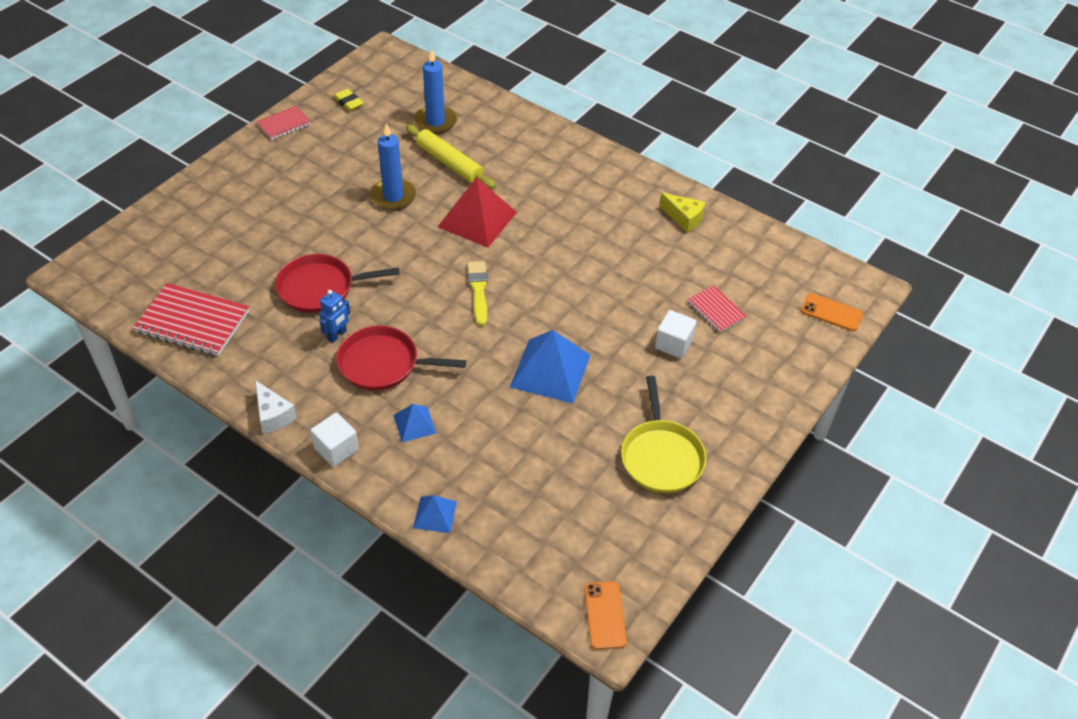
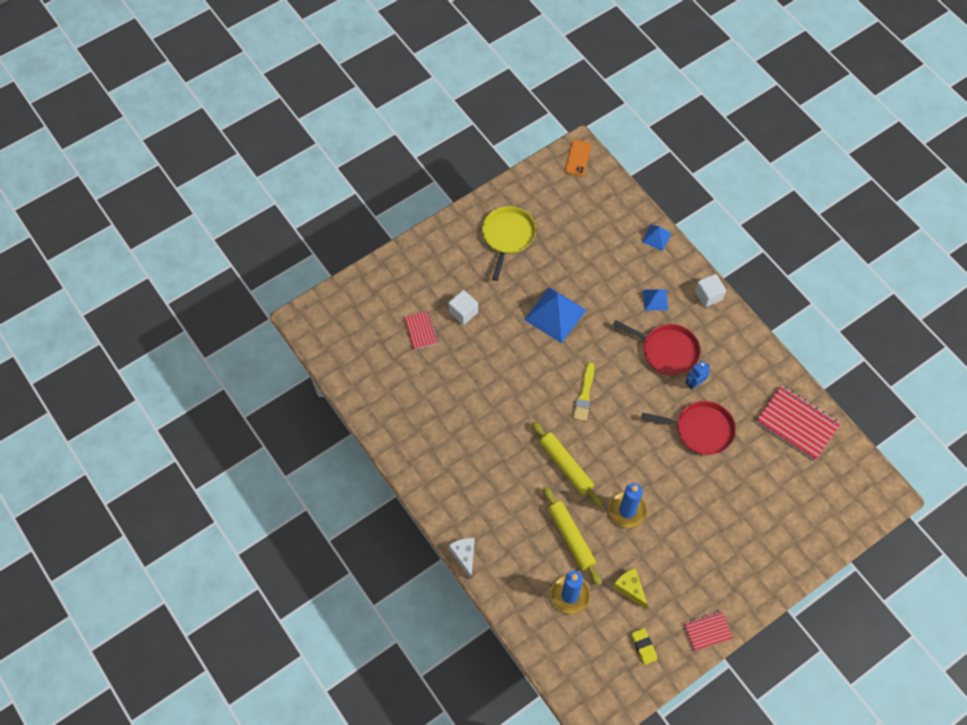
camera: 160 degrees left, 15 degrees up
white cheese [255,380,297,434] -> white cheese moved to [448,538,474,579]
red pyramid [438,177,517,248] -> yellow rolling pin [532,421,603,507]
yellow cheese [659,193,706,233] -> yellow cheese moved to [613,568,648,609]
orange phone [801,293,863,331] -> none

